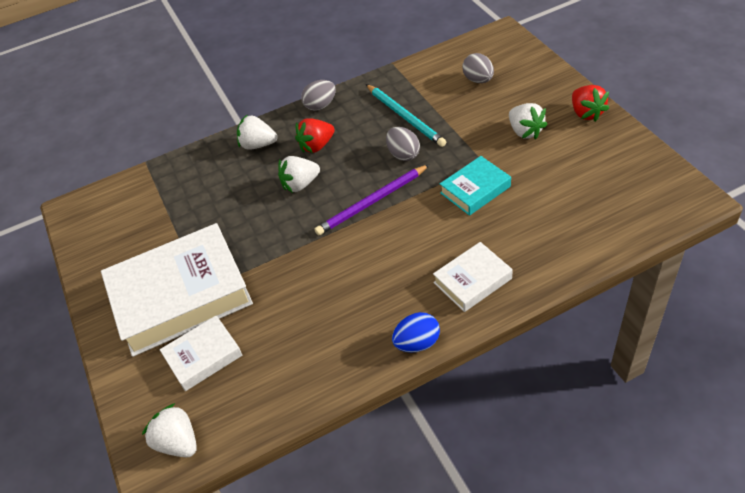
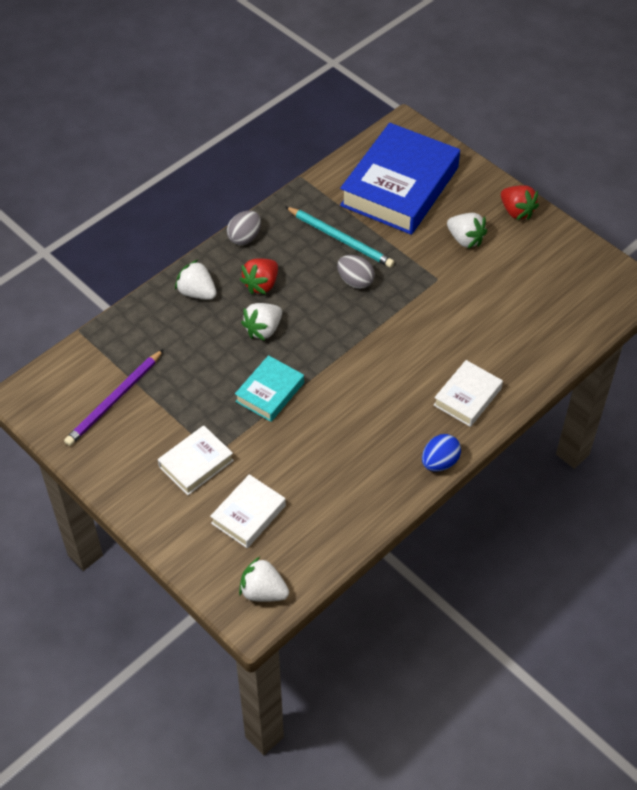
camera: 25 degrees left, 5 degrees up
white book [101,223,253,357] -> white book [158,425,234,495], size x0.49
white strawberry [237,114,277,150] -> white strawberry turned 45 degrees clockwise [175,260,217,300]
purple pencil [315,165,429,235] -> purple pencil moved to [64,349,164,446]
turquoise book [440,156,511,216] -> turquoise book moved to [235,355,304,422]
grey egg [462,53,494,83] -> blue book [340,123,460,235]

